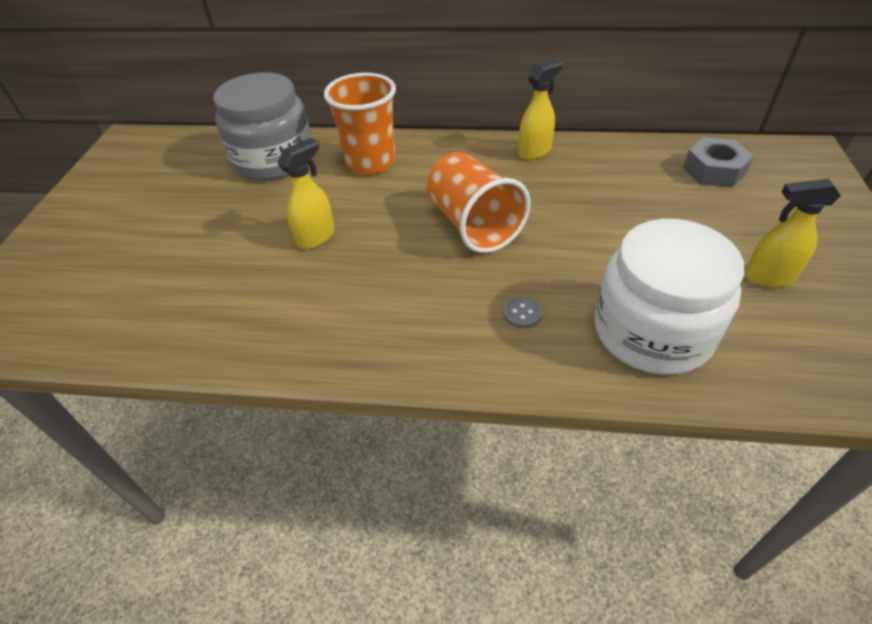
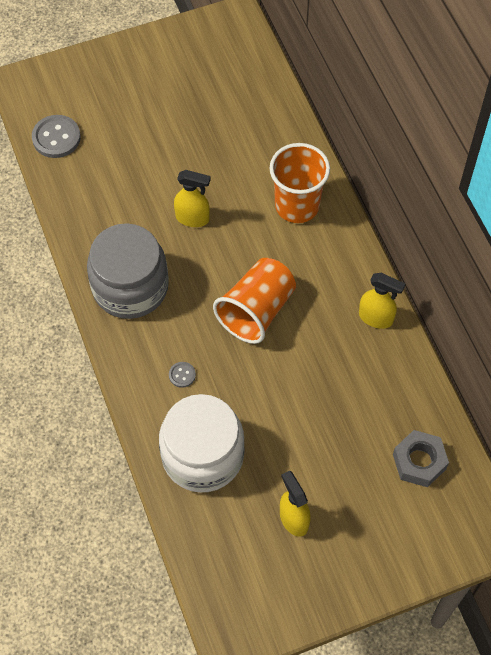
camera: 60 degrees right, 15 degrees up
grey jar [213,73,312,181] -> grey jar moved to [87,223,169,319]
none -> grey button [32,115,81,158]

